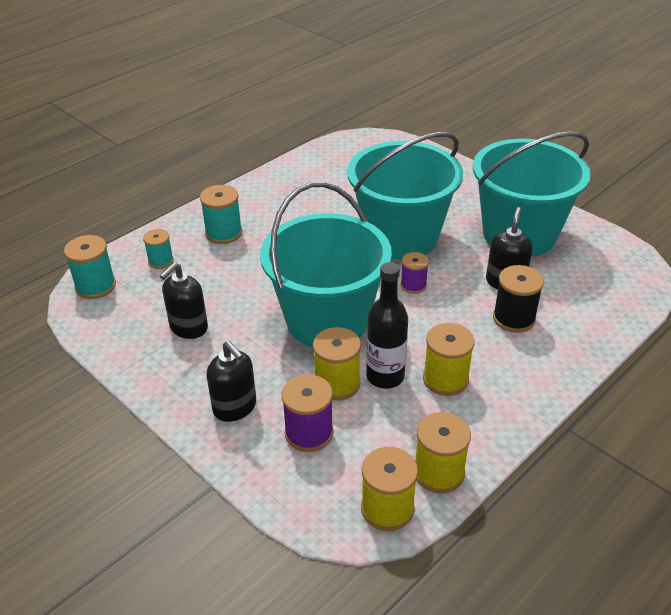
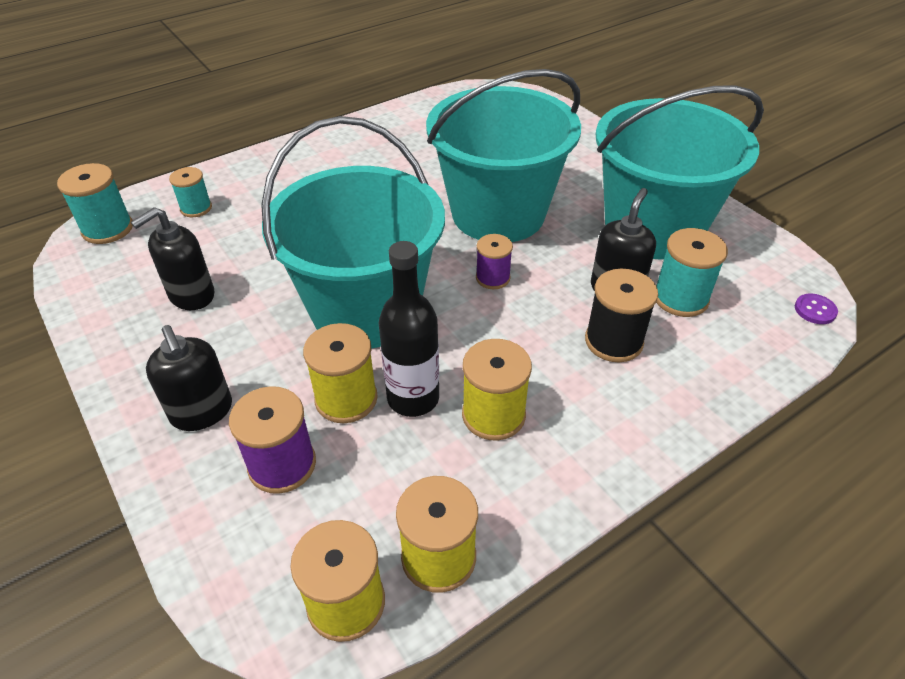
camera: 10 degrees right, 5 degrees up
turquoise spool [200,185,242,244] -> turquoise spool moved to [656,228,728,317]
none -> purple button [795,294,838,324]

